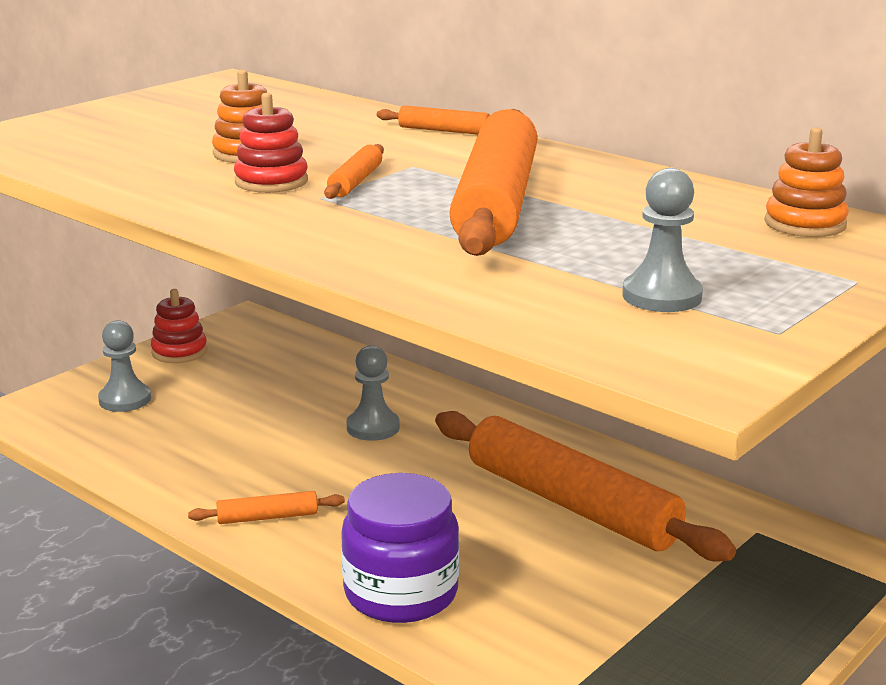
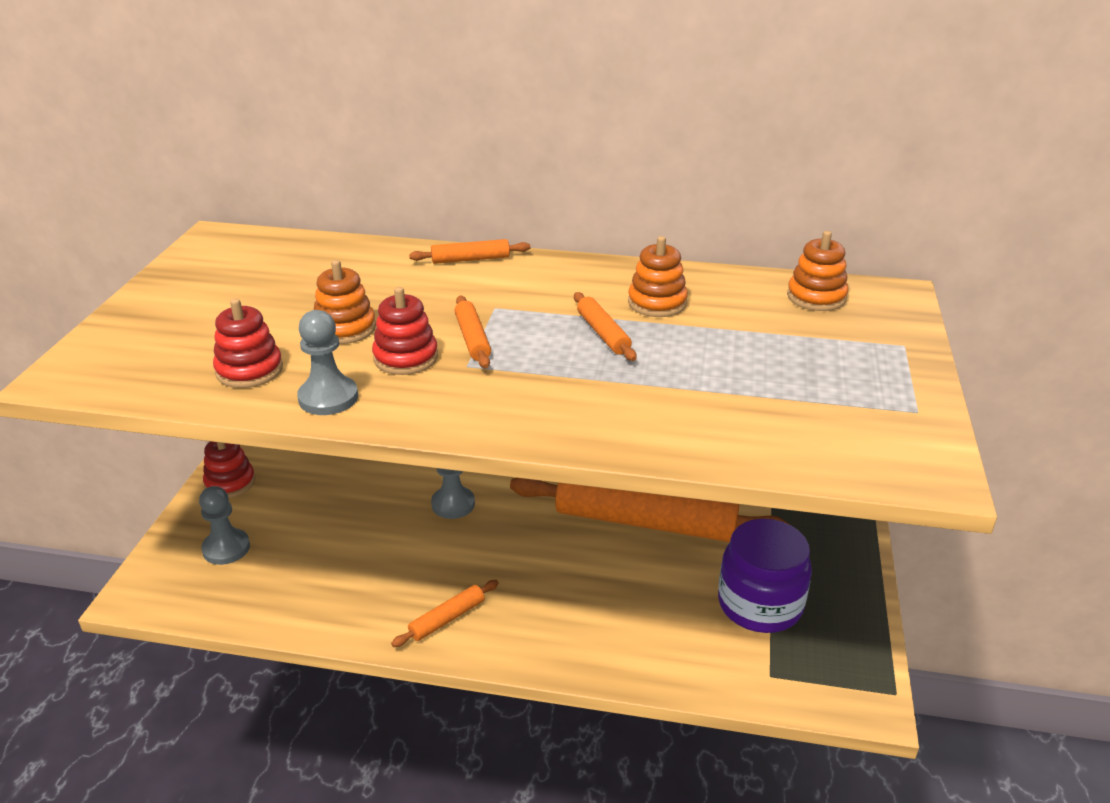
camera: 30 degrees left, 10 degrees up
purple jar [341,473,459,623] -> purple jar moved to [718,519,812,633]
orange rolling pin [449,109,537,256] -> orange rolling pin [574,292,637,361], size x0.41
grey pawn [622,168,703,312] -> grey pawn moved to [297,310,358,415]
none -> red stacking toy [213,298,283,388]
none -> orange stacking toy [628,236,688,317]

